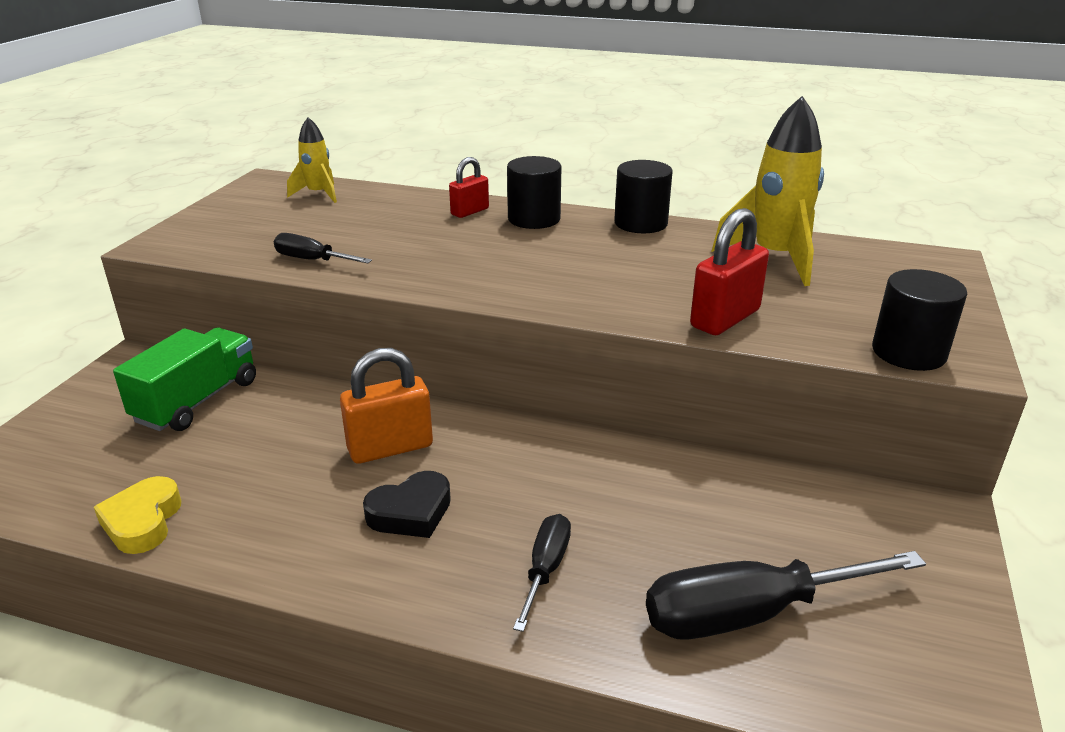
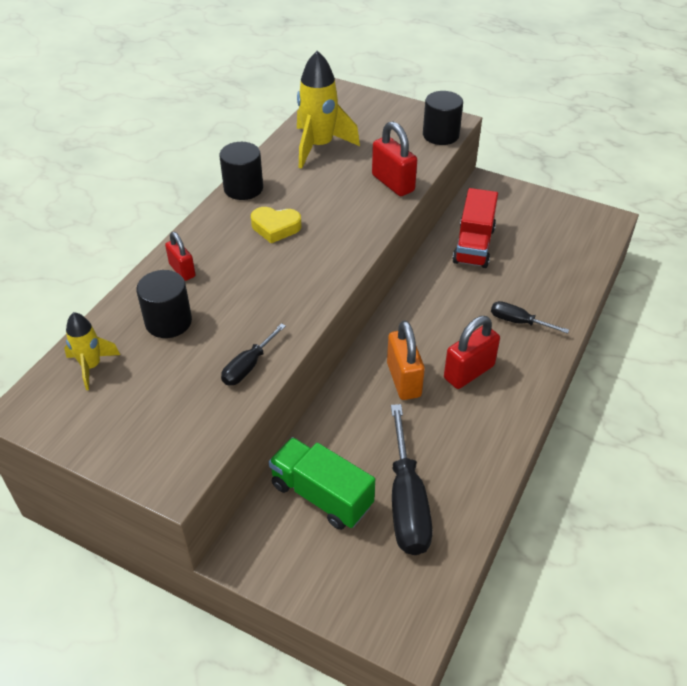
camera: 80 degrees left, 15 degrees up
yellow heart [94,476,181,554] -> yellow heart moved to [251,207,301,243]
black heart [363,471,451,538] -> red padlock [444,316,500,389]
black cylinder [507,156,562,229] -> black cylinder moved to [136,270,192,338]
black screwdriver [646,551,926,640] -> black screwdriver moved to [391,404,433,555]
none -> red truck [452,188,498,268]

